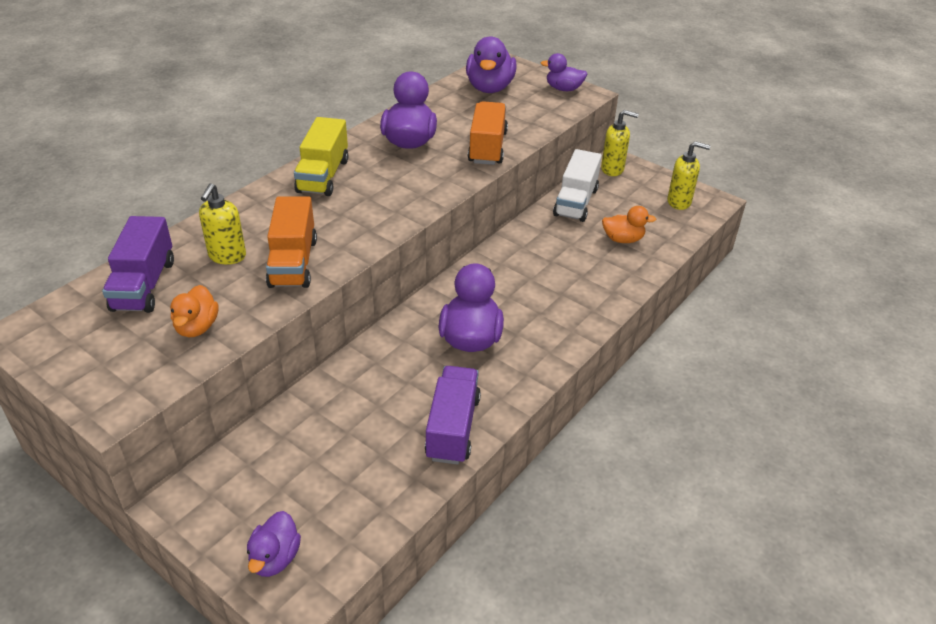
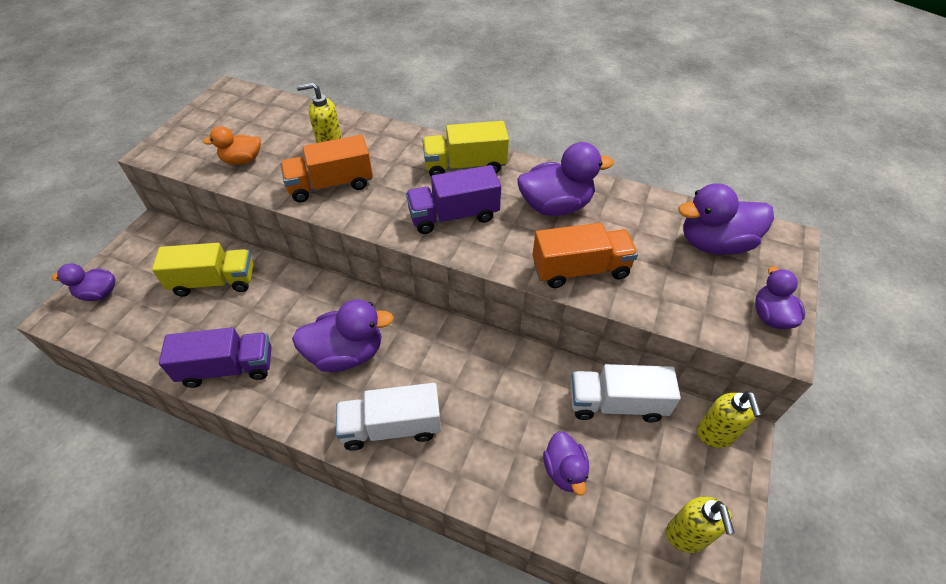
camera: 75 degrees right, 10 degrees up
purple truck [102,216,174,313] -> purple truck moved to [406,165,501,234]
orange duck [602,206,656,243] -> purple duck [543,431,589,495]
none -> yellow truck [152,243,254,297]
none -> white truck [336,383,441,451]

